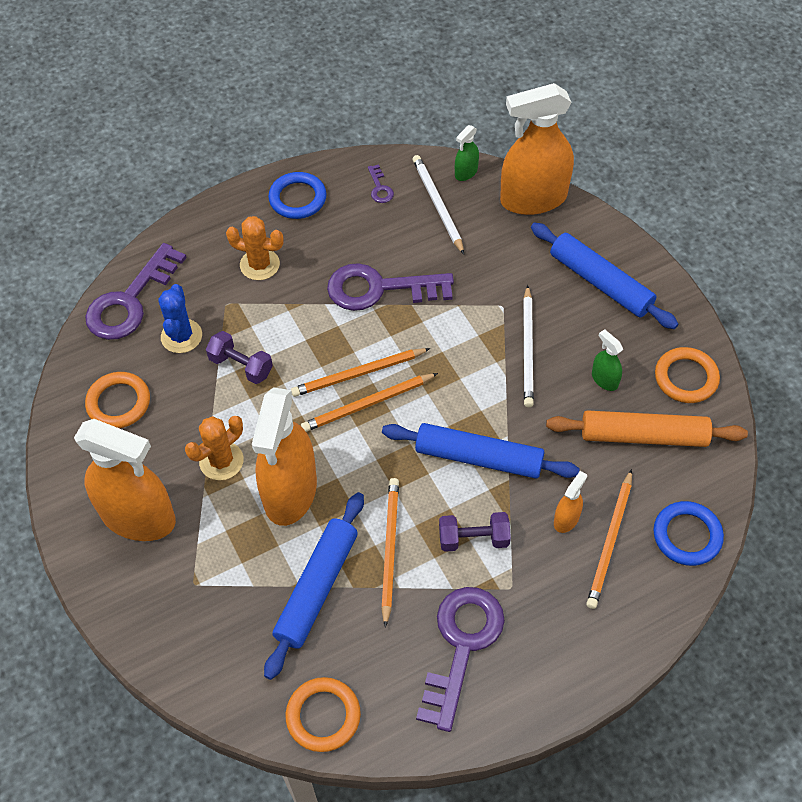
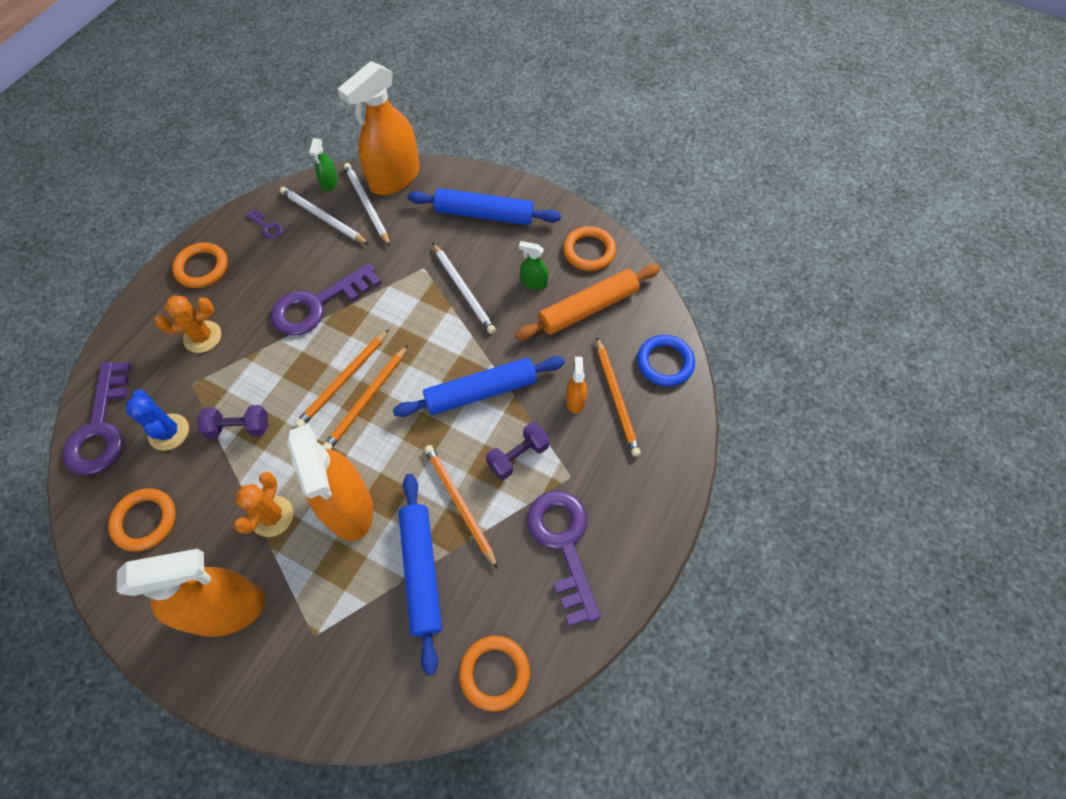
camera: 35 degrees left, 5 degrees up
blue ring [268,172,327,219] -> orange ring [172,242,228,288]
none -> white pencil [344,163,390,246]

